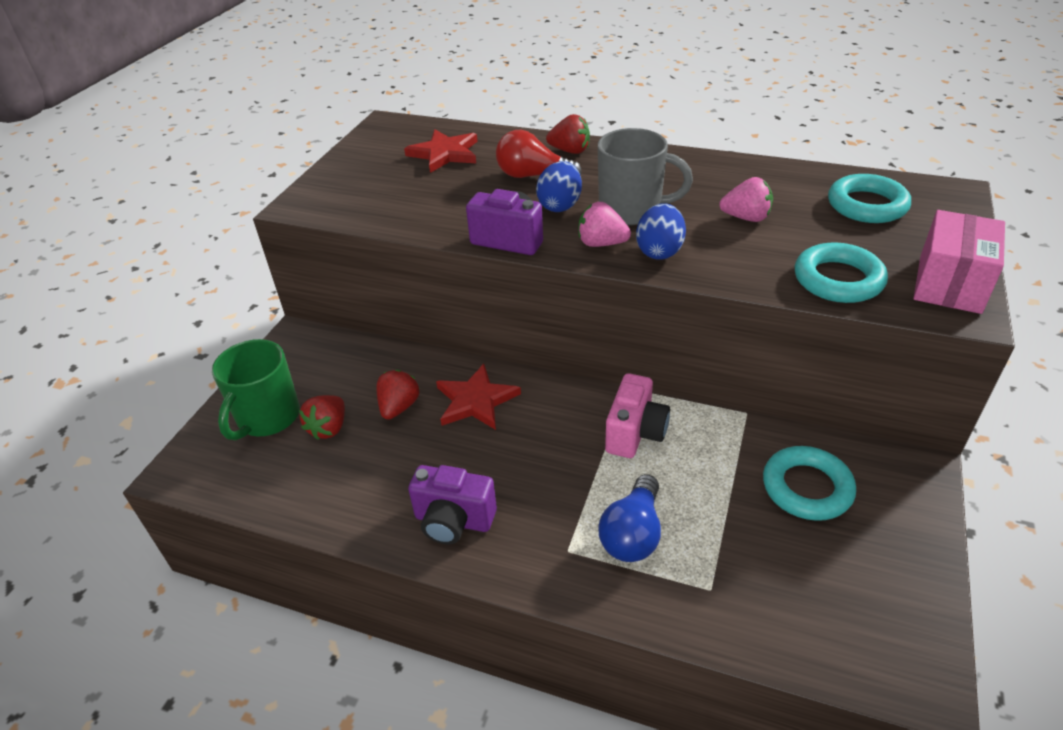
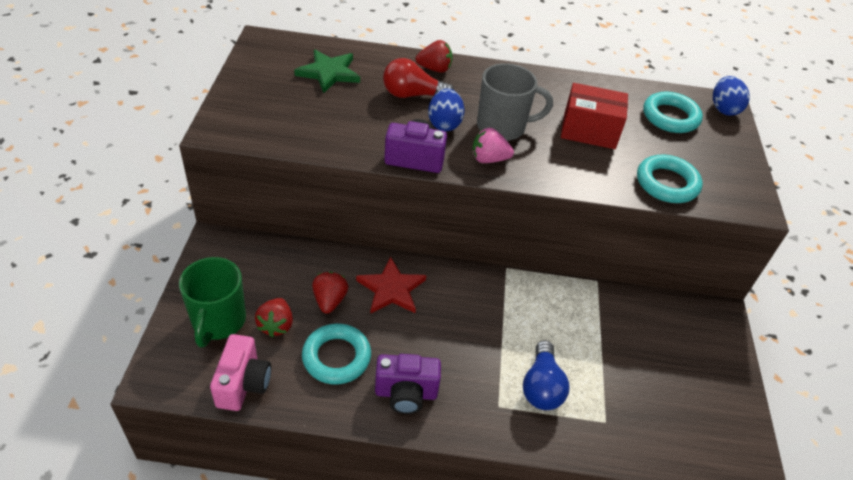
camera: 20 degrees left, 5 degrees up
red star [404,129,478,173] -> green star [294,49,360,93]
pink camera [605,373,670,458] -> pink camera moved to [210,334,271,411]
blue egg [636,203,686,260] -> blue egg moved to [713,76,750,116]
pink strawberry [719,177,773,222] -> red box [561,83,628,149]
turquoise ring [763,446,856,521] -> turquoise ring moved to [302,324,371,384]
pink box [914,210,1005,314] -> none

